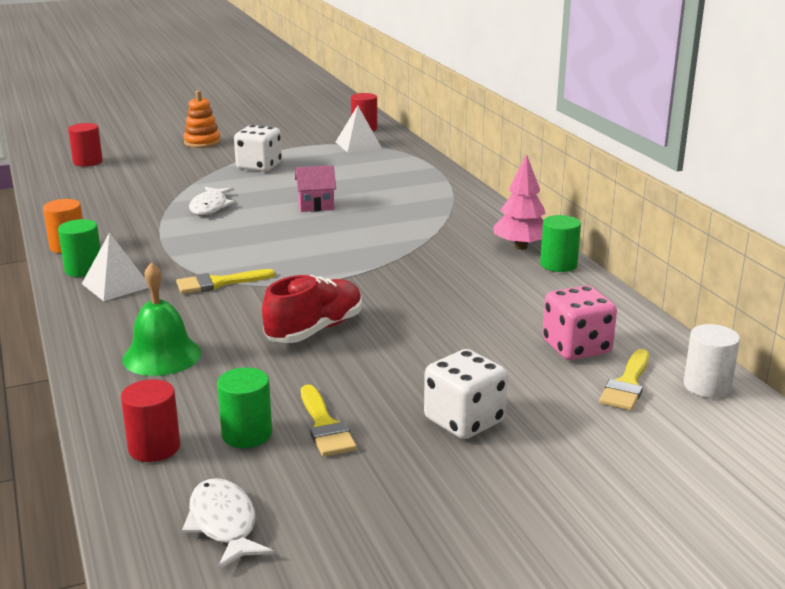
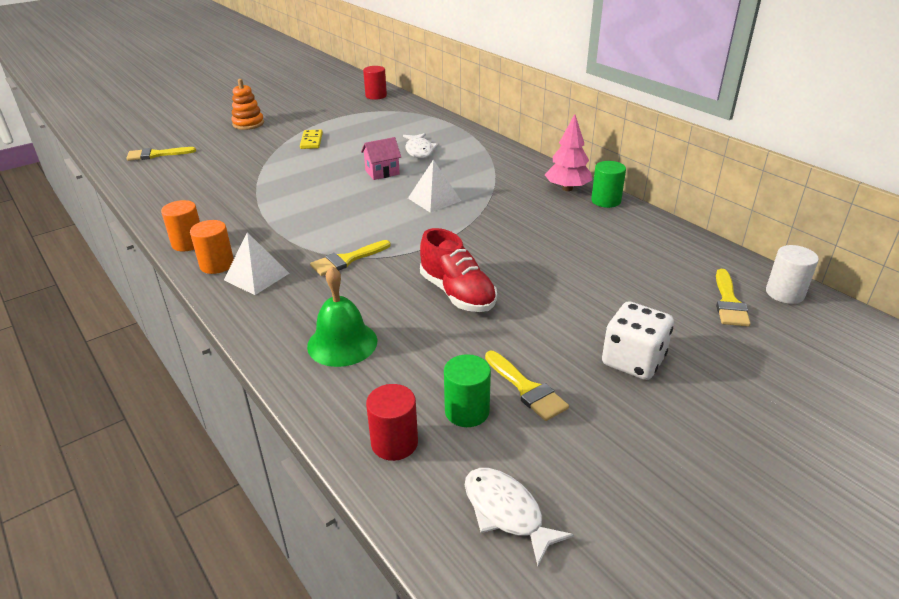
camera: 15 degrees left, 10 degrees up
green cylinder [58,219,101,277] -> orange cylinder [190,220,234,274]
red cylinder [68,123,103,167] -> yellow brush [127,147,196,161]
white fish [189,187,234,215] -> white fish moved to [403,133,438,158]
white dice [234,125,282,172] -> yellow domino [300,130,323,149]
red shoe [262,275,362,343] -> red shoe turned 120 degrees clockwise [420,228,497,312]
white pyramid [336,106,382,153] -> white pyramid moved to [408,160,461,213]
pink dice [542,285,617,360] -> none

